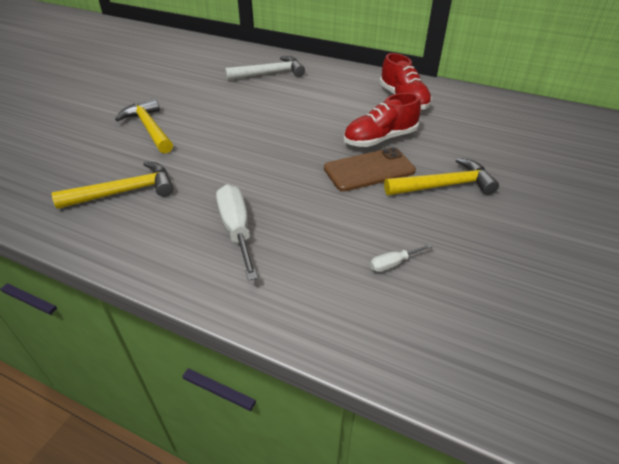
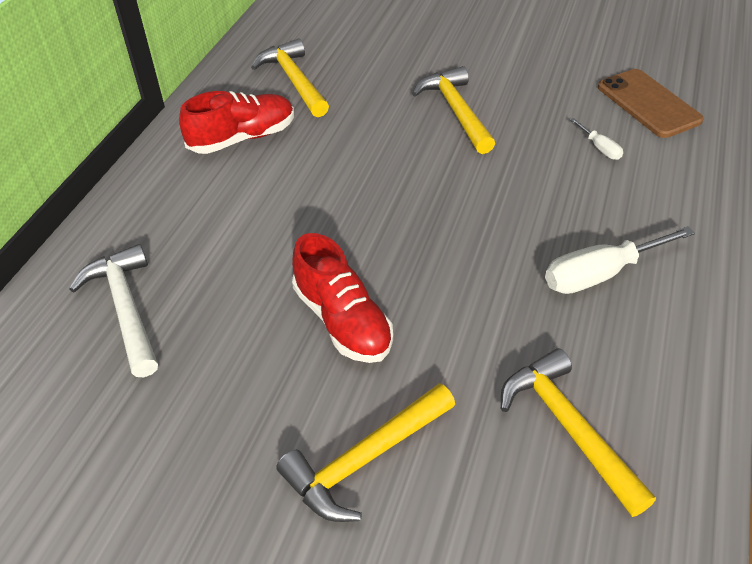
camera: 95 degrees left, 5 degrees up
brown phone [324,147,416,192] -> brown phone moved to [598,69,704,138]
red shoe [343,93,421,147] -> red shoe moved to [292,233,393,363]
none -> yellow hammer [251,38,329,117]

